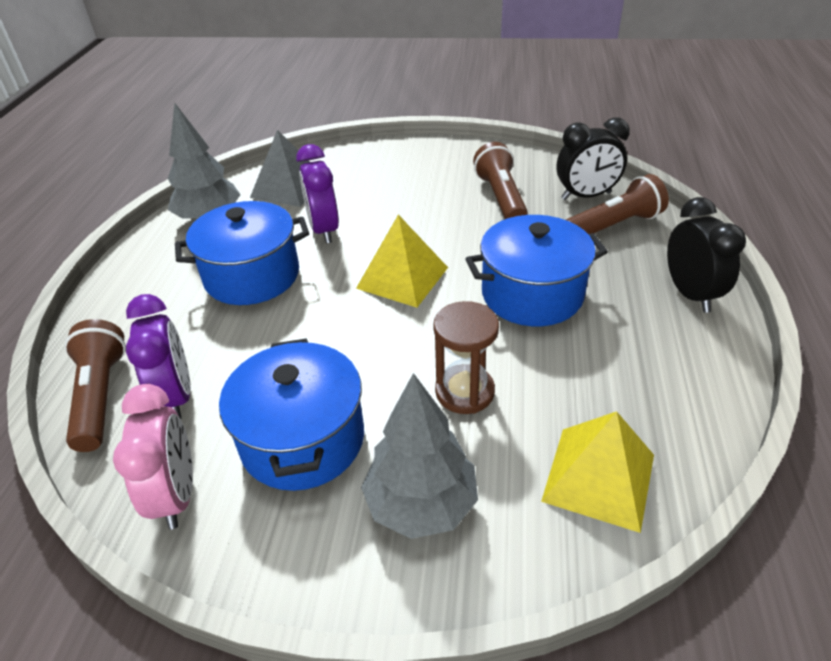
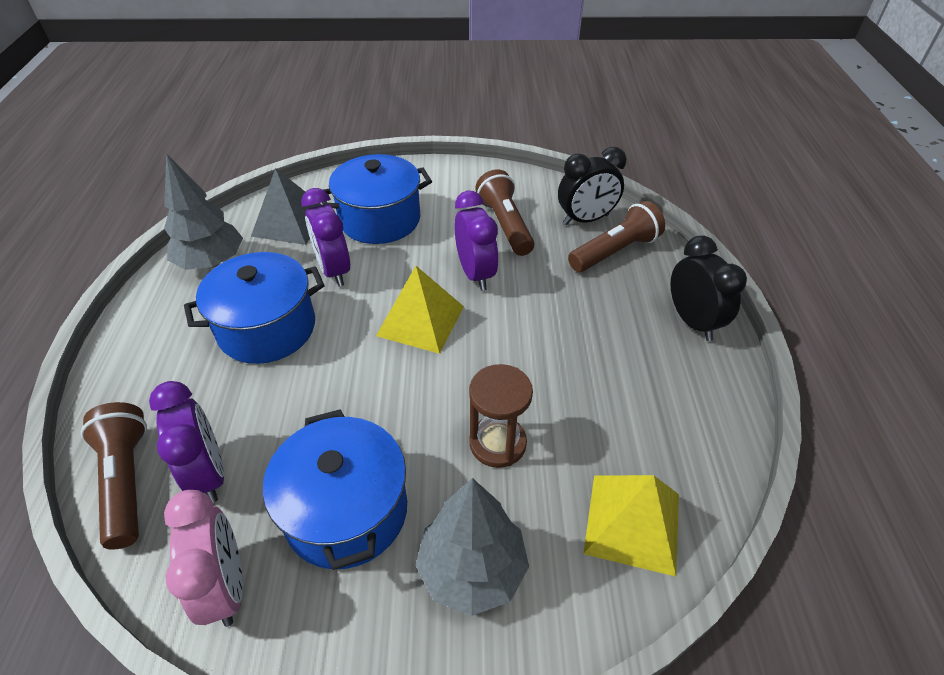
camera: 10 degrees left, 5 degrees up
blue pot [465,215,608,326] -> blue pot moved to [322,154,432,244]
none -> purple clock [455,191,499,291]

